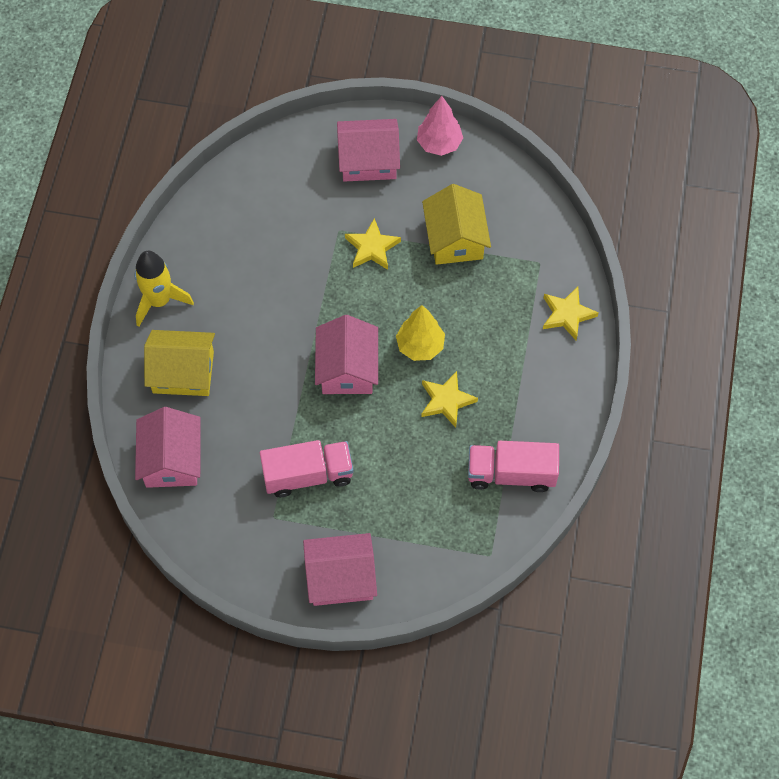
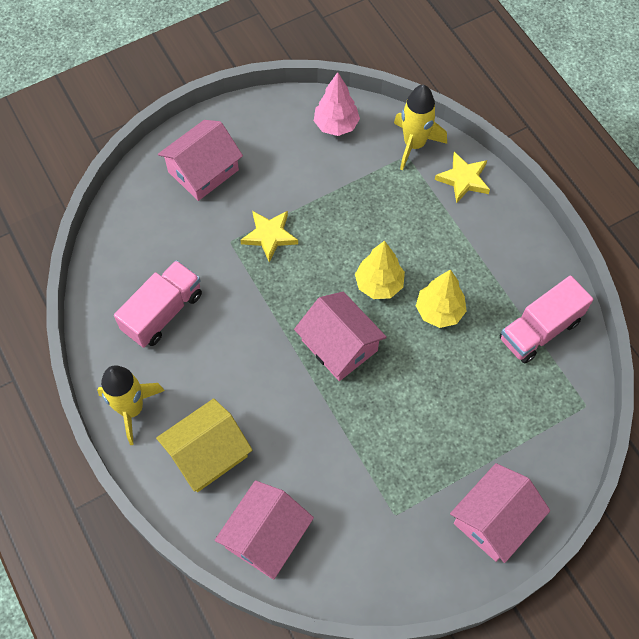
camera: 40 degrees left, 0 degrees up
pink house [135,407,201,488] -> pink house turned 75 degrees clockwise [215,480,314,580]
pink truck [260,440,354,497] -> pink truck moved to [114,260,202,348]
pink tree [417,96,463,156] -> pink tree moved to [314,72,360,136]
yellow star [421,371,478,428] -> yellow tree [416,269,467,328]
yellow house [422,184,491,265] -> none
none -> yellow rocket [394,85,447,170]

